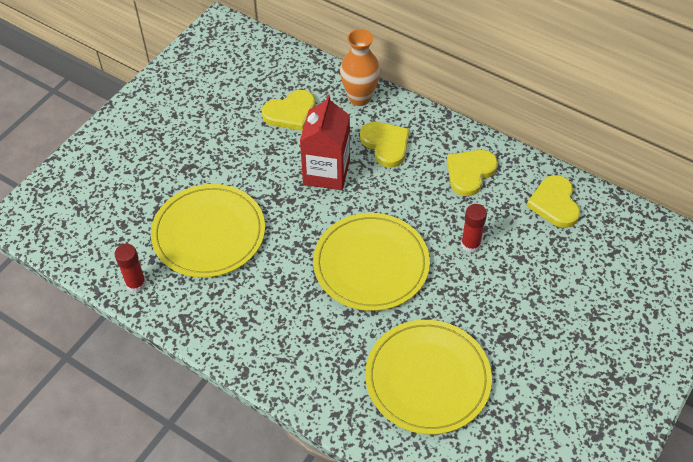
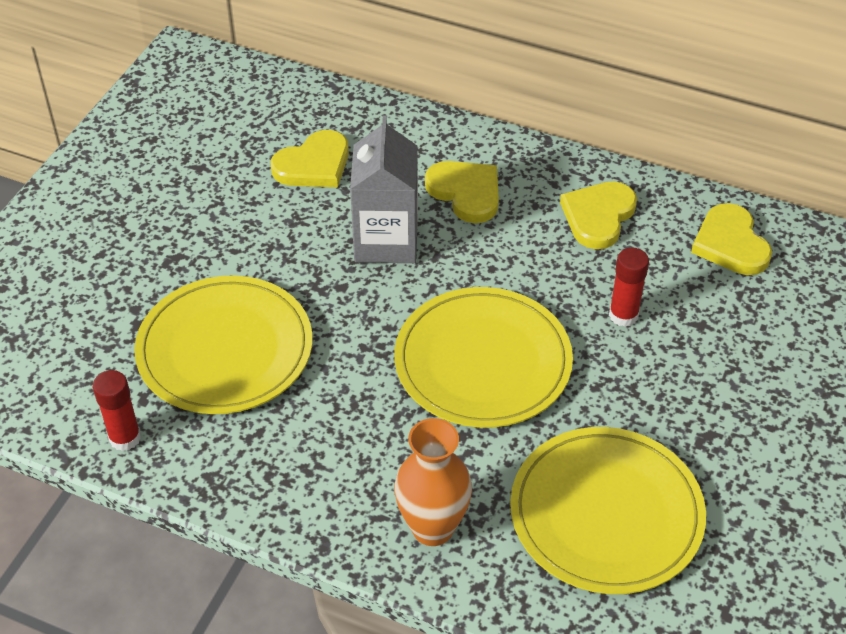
camera: 10 degrees left, 5 degrees down
red carton [300,95,350,190] -> grey carton [350,116,418,263]
orange vase [340,29,380,106] -> orange vase moved to [394,418,472,546]

